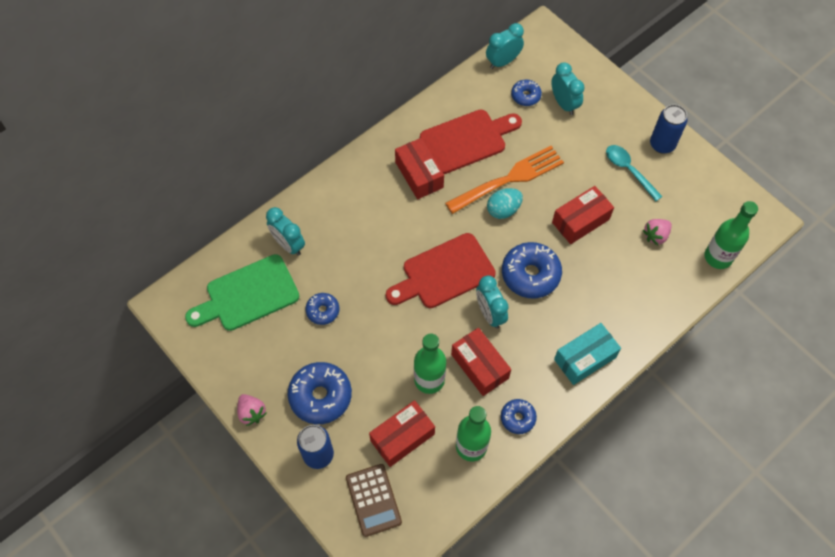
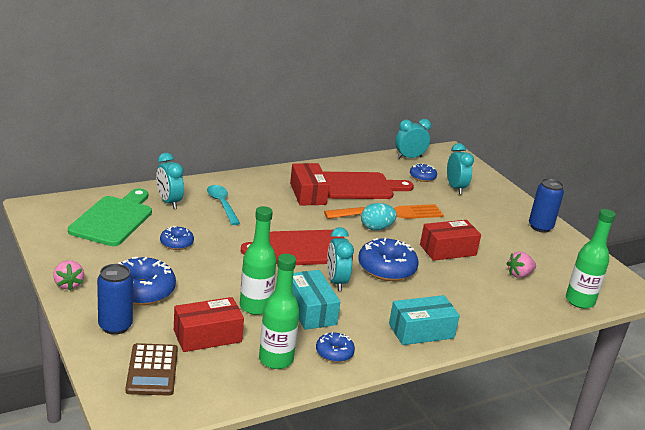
camera: 10 degrees right, 35 degrees down
green cutting board [185,254,299,331] -> green cutting board turned 120 degrees clockwise [68,188,152,246]
red box [451,328,511,396] -> turquoise box [292,270,340,330]
turquoise spoon [606,145,663,201] -> turquoise spoon moved to [207,185,240,225]

